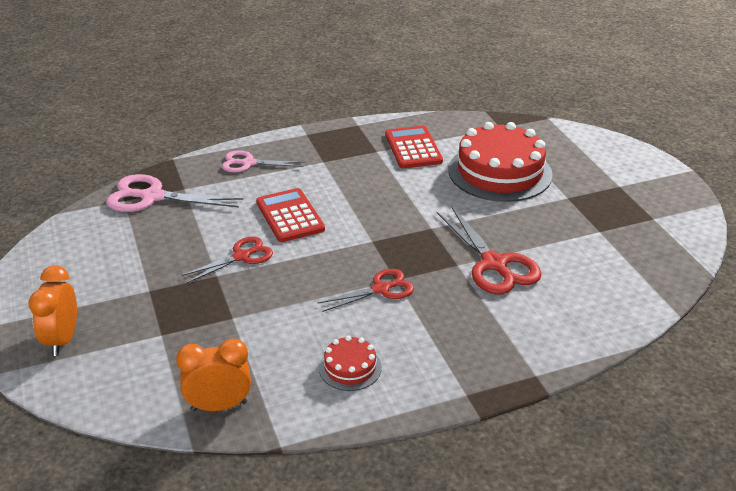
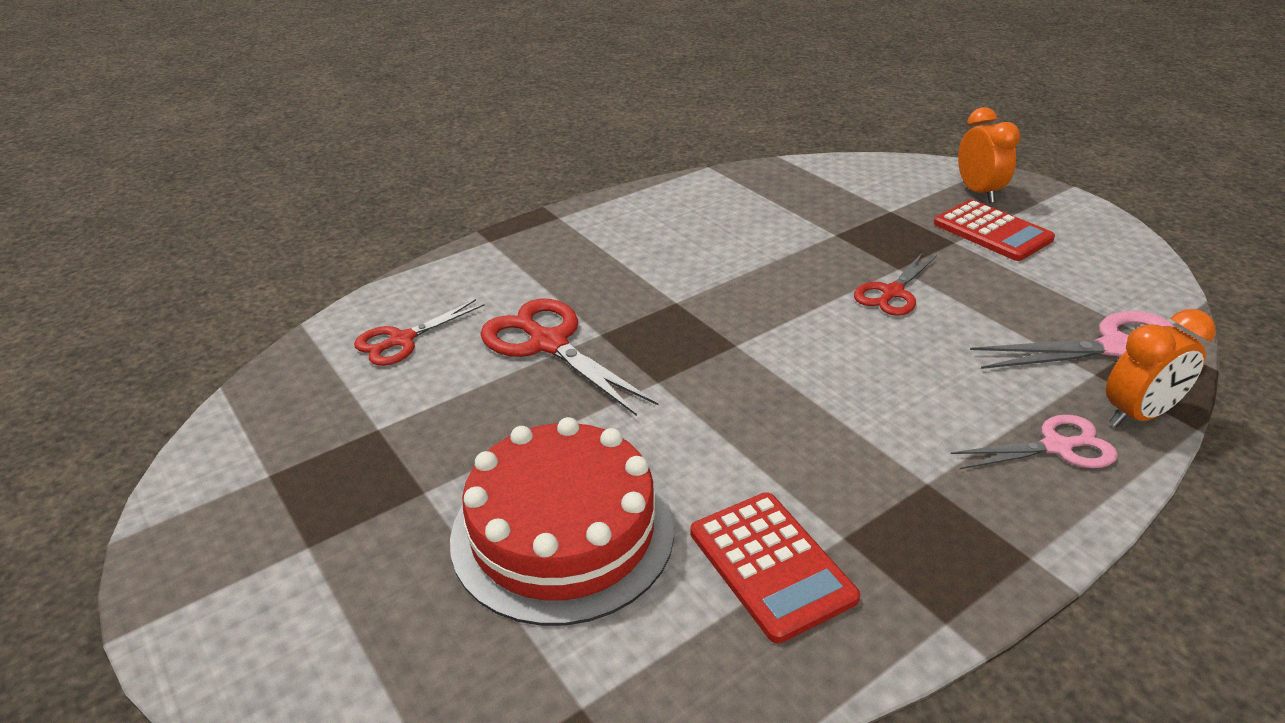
camera: 165 degrees right, 0 degrees up
orange clock [176,338,251,411] -> orange clock moved to [1106,309,1216,427]
red calculator [256,188,325,242] -> red calculator moved to [934,199,1055,261]
red scissors [318,269,414,312] -> red scissors moved to [354,299,485,366]
red cake [319,335,382,391] -> none

